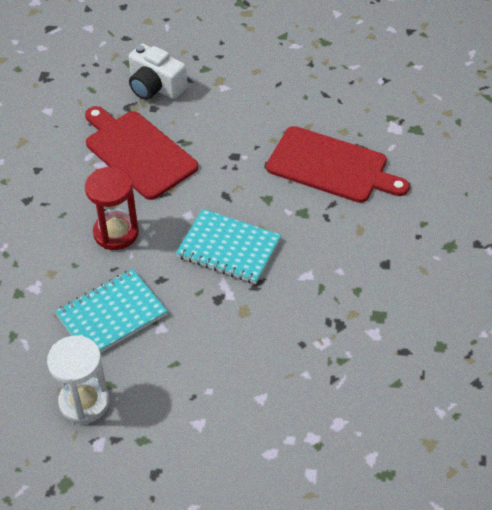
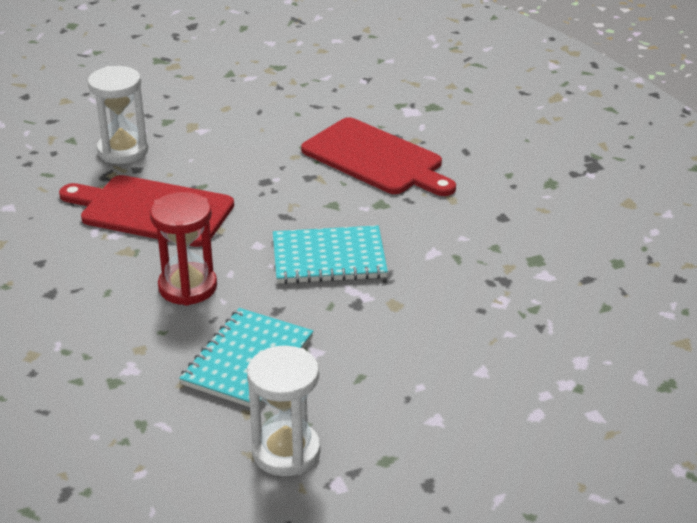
camera: 30 degrees left, 15 degrees down
white camera [129,44,187,100] -> white hourglass [88,66,148,164]
red cutting board [266,126,410,203] -> red cutting board turned 45 degrees clockwise [301,117,456,196]

